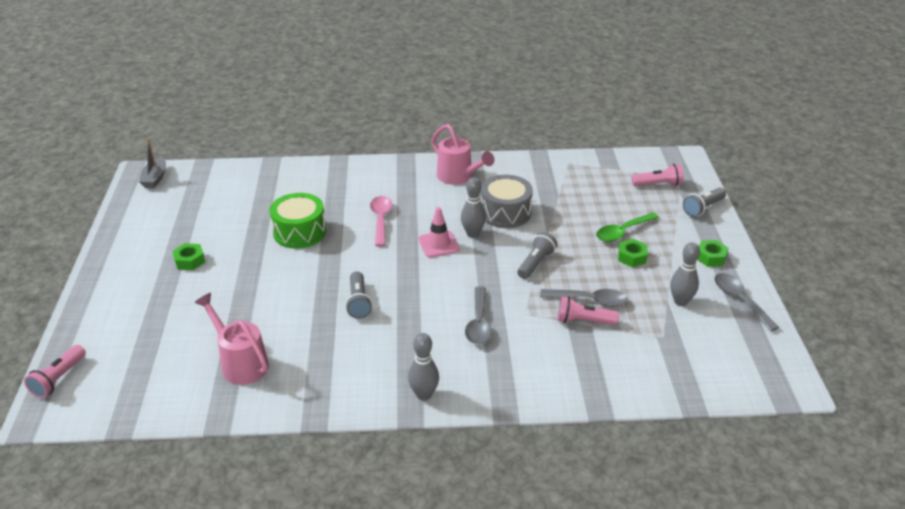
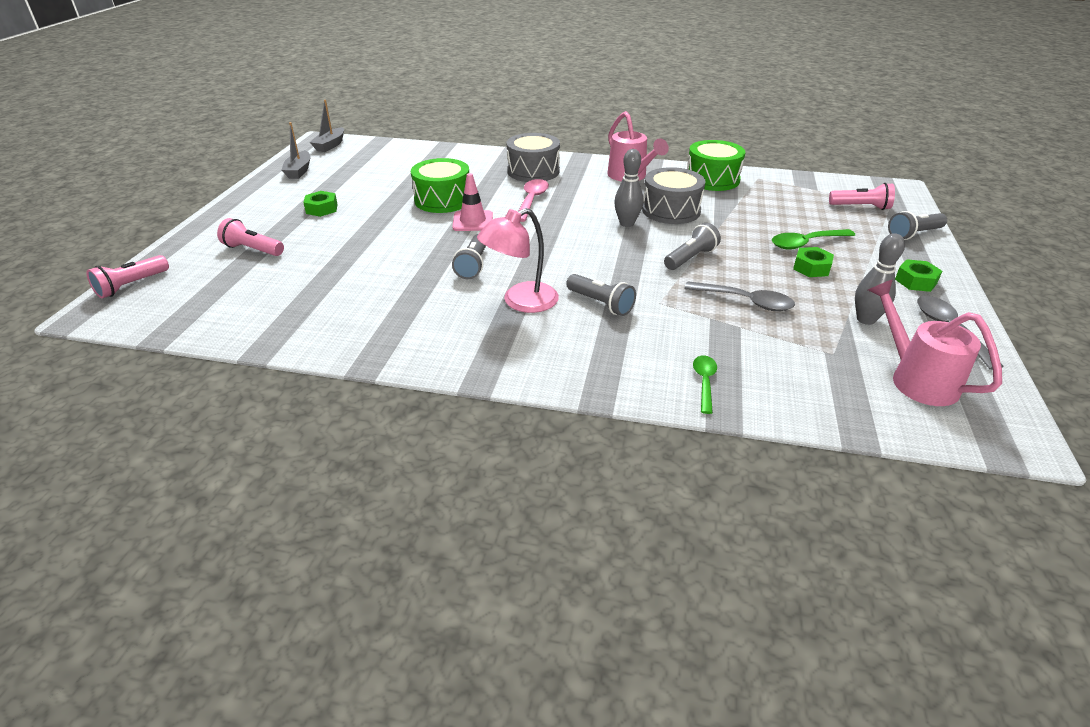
camera: 15 degrees right, 0 degrees up
pink watering can [194,293,269,385] -> pink watering can moved to [868,279,1002,406]
grey bowling pin [408,333,439,401] -> none
pink traffic cone [418,207,460,257] -> pink traffic cone moved to [452,173,493,231]
grey spoon [465,286,492,344] -> grey flashlight [566,274,636,316]
pink flashlight [557,296,619,325] -> pink flashlight moved to [217,218,284,256]
none -> grey boat [282,122,310,179]
none -> pink lamp [477,208,559,313]
none -> grey drum [507,133,560,182]
none -> green drum [687,140,745,191]
none -> green spoon [693,355,717,414]

